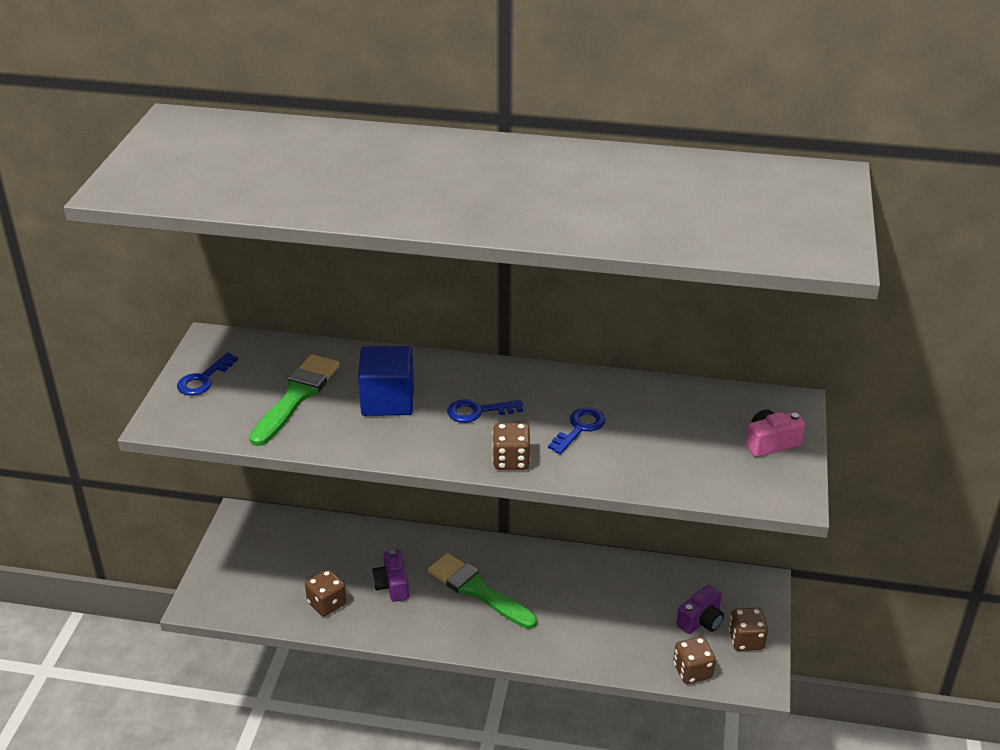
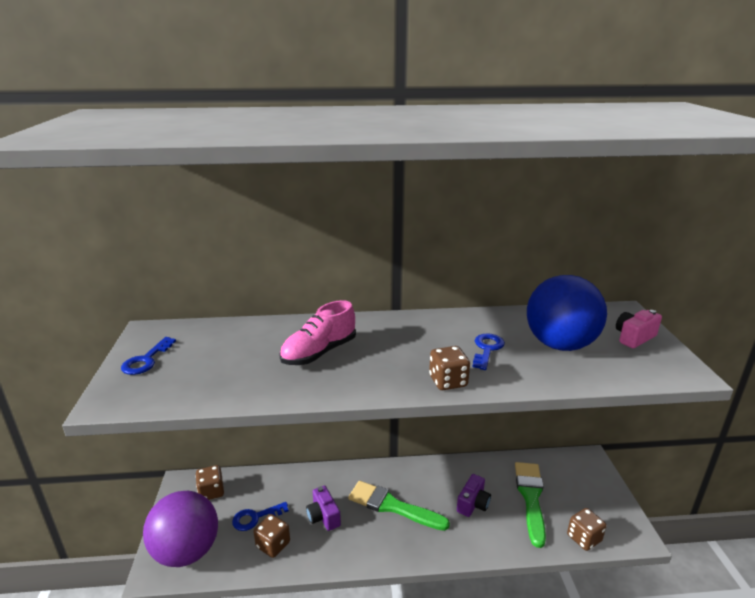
camera: 15 degrees left, 10 degrees down
green brush [249,354,340,446] -> green brush moved to [515,462,546,548]
blue cube [358,346,414,416] -> pink shoe [279,300,356,365]
blue key [447,399,523,423] -> blue key moved to [232,502,289,531]
purple camera [676,585,724,634] -> purple camera moved to [457,474,491,517]
brown dice [729,608,768,651] -> brown dice moved to [196,465,224,500]
none -> purple ball [143,491,218,567]
none -> blue ball [527,275,607,351]

